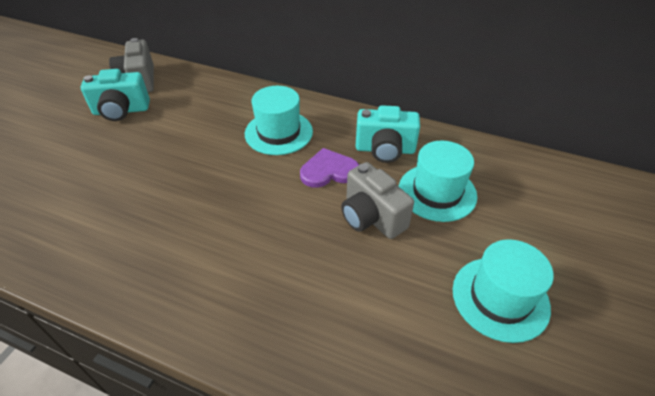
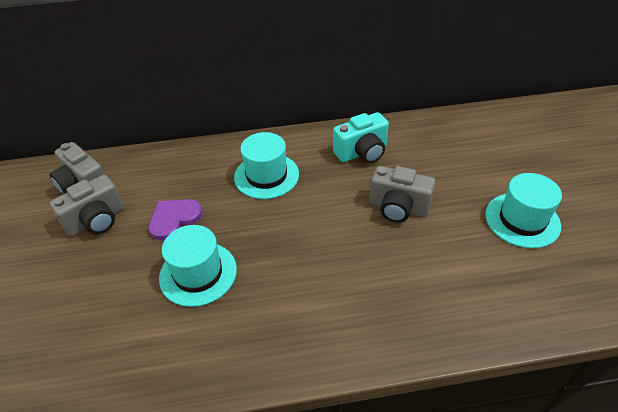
camera: 30 degrees left, 0 degrees up
turquoise camera [81,69,150,121] -> grey camera [50,175,124,237]
purple heart [300,148,359,188] -> purple heart moved to [148,199,203,240]
turquoise hat [399,141,477,222] -> turquoise hat moved to [159,225,237,307]

